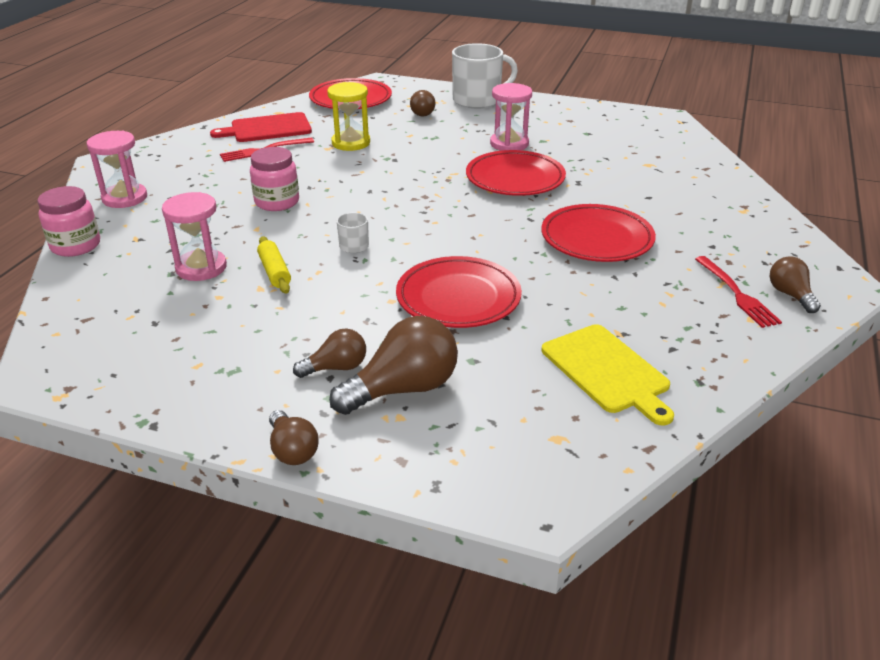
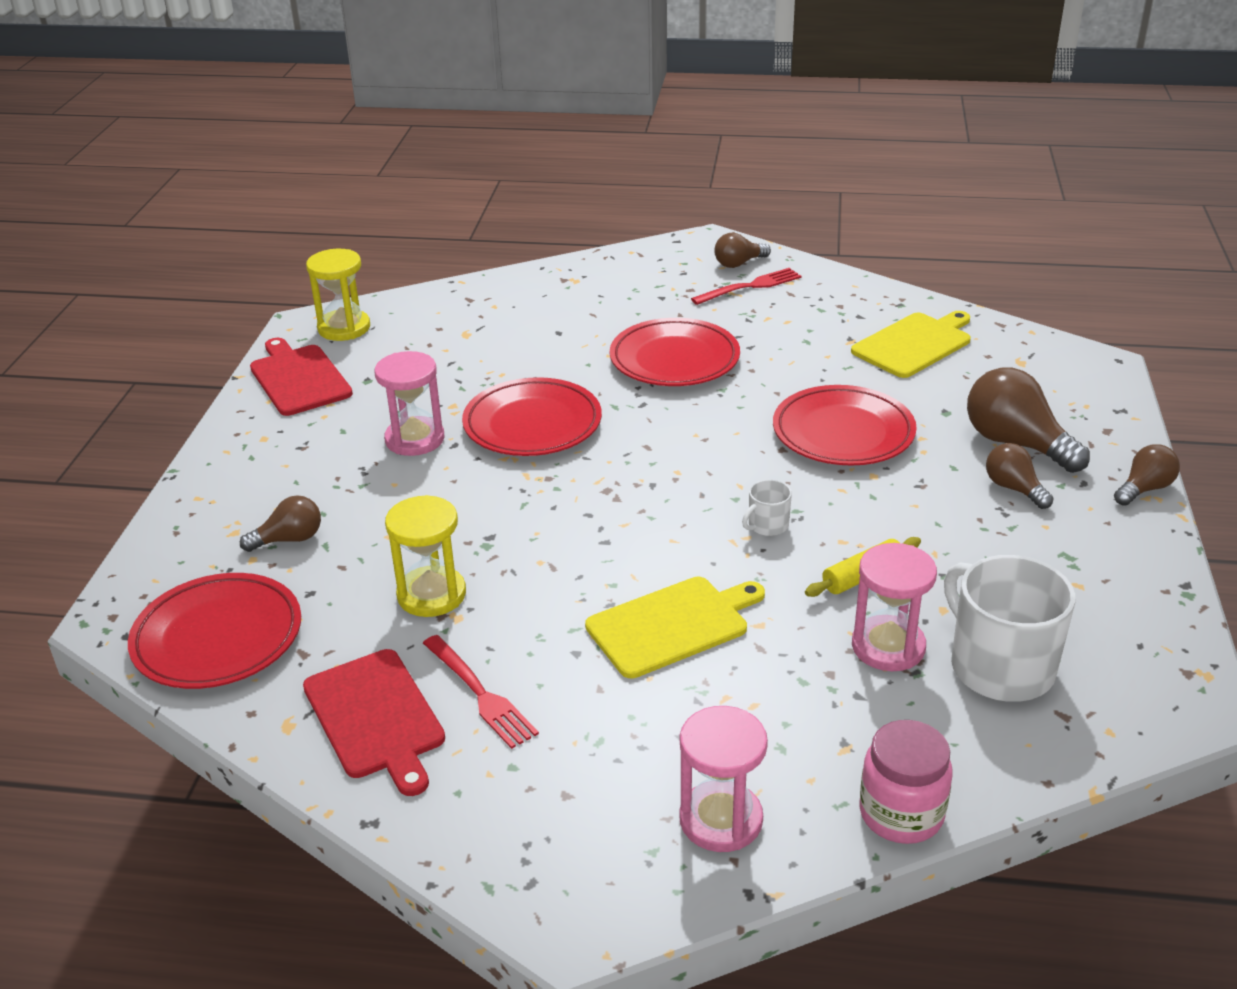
camera: 100 degrees left, 0 degrees up
pink jar [250,147,299,211] -> yellow cutting board [585,577,765,678]
white mug [452,43,518,109] -> white mug moved to [944,555,1075,702]
none -> red cutting board [250,338,353,416]
none -> yellow hourglass [306,249,370,341]

